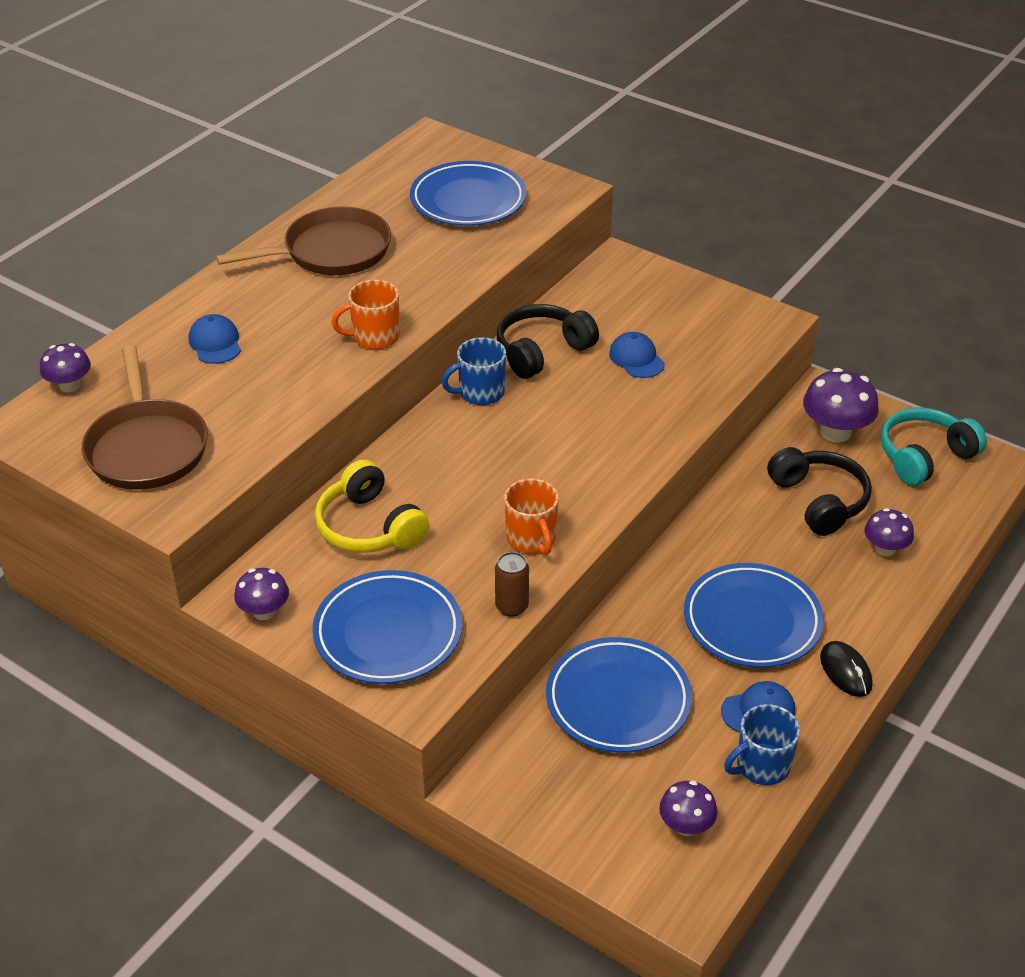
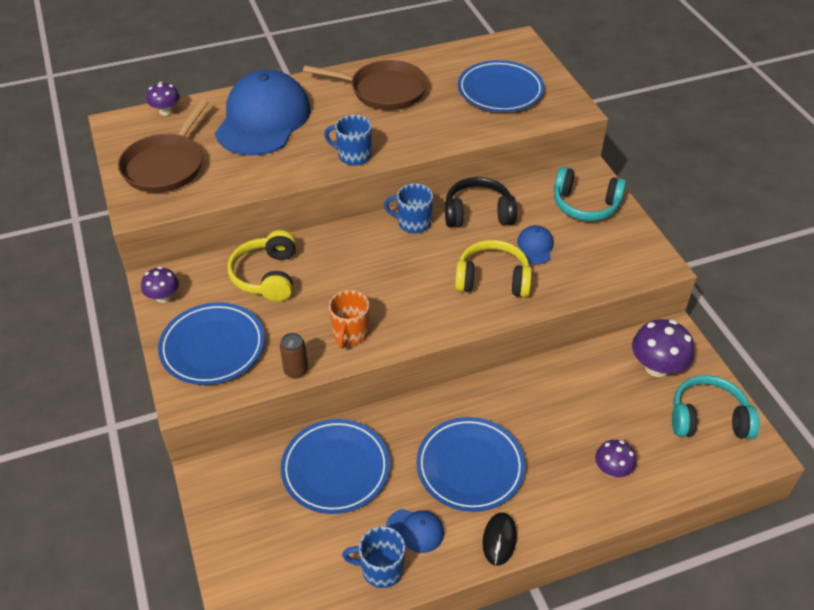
camera: 35 degrees right, 5 degrees up
blue cap [188,314,241,364] -> blue cap [215,70,311,156], size x2.48
orange mug [331,280,400,350] -> blue mug [324,115,372,166]
purple mushroom [659,780,718,836] -> none
black headphones [767,447,872,536] -> none
none -> yellow headphones [455,240,532,297]
none -> turquoise headphones [554,167,626,221]

